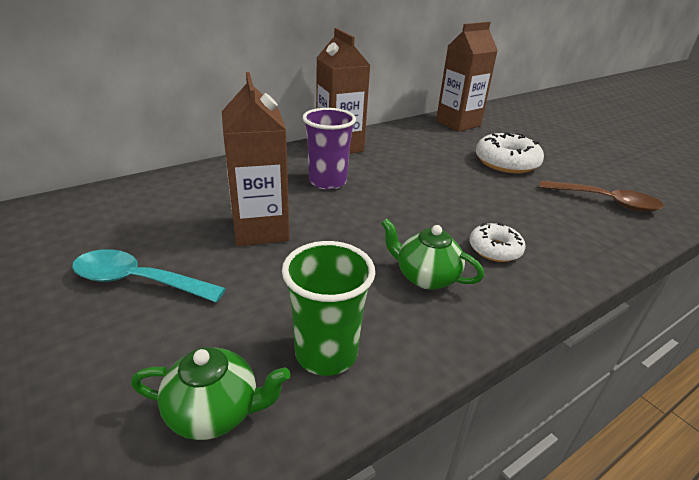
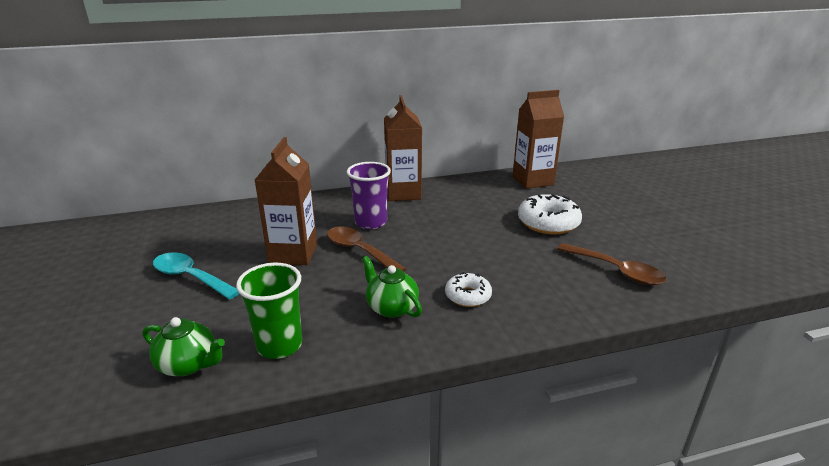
camera: 20 degrees right, 5 degrees down
none -> brown spoon [327,226,406,272]

